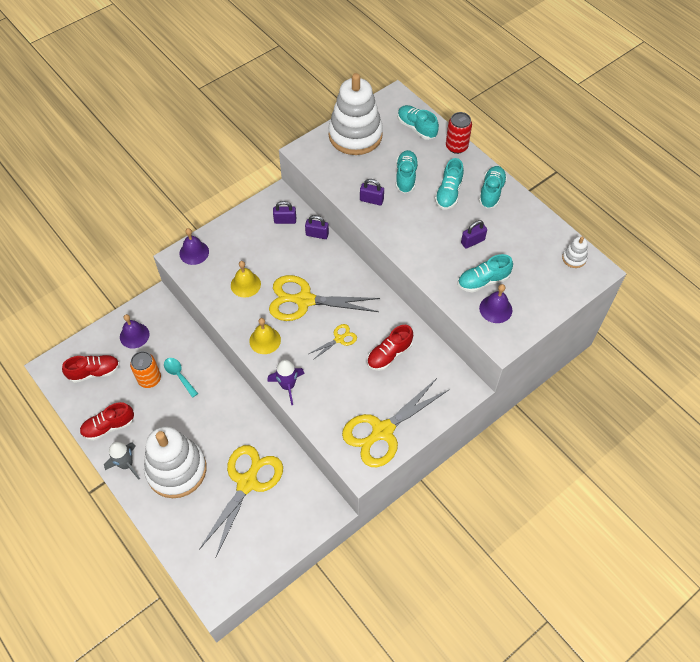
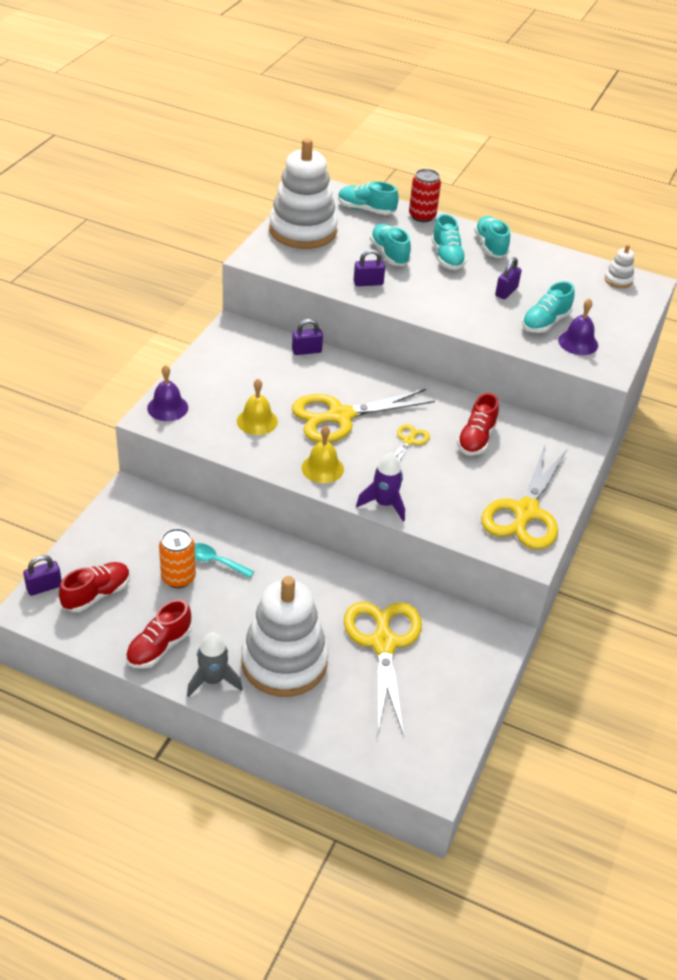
camera: 30 degrees left, 15 degrees down
purple bell [120,314,149,349] -> none
purple padlock [273,201,296,224] -> purple padlock moved to [23,555,62,596]

